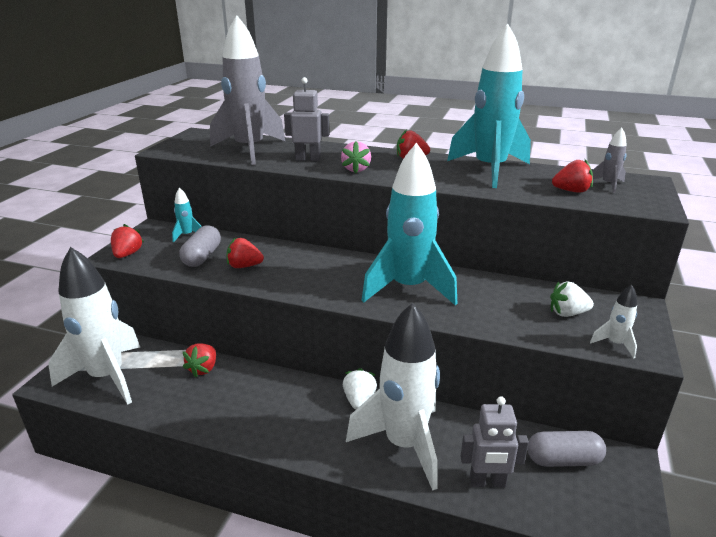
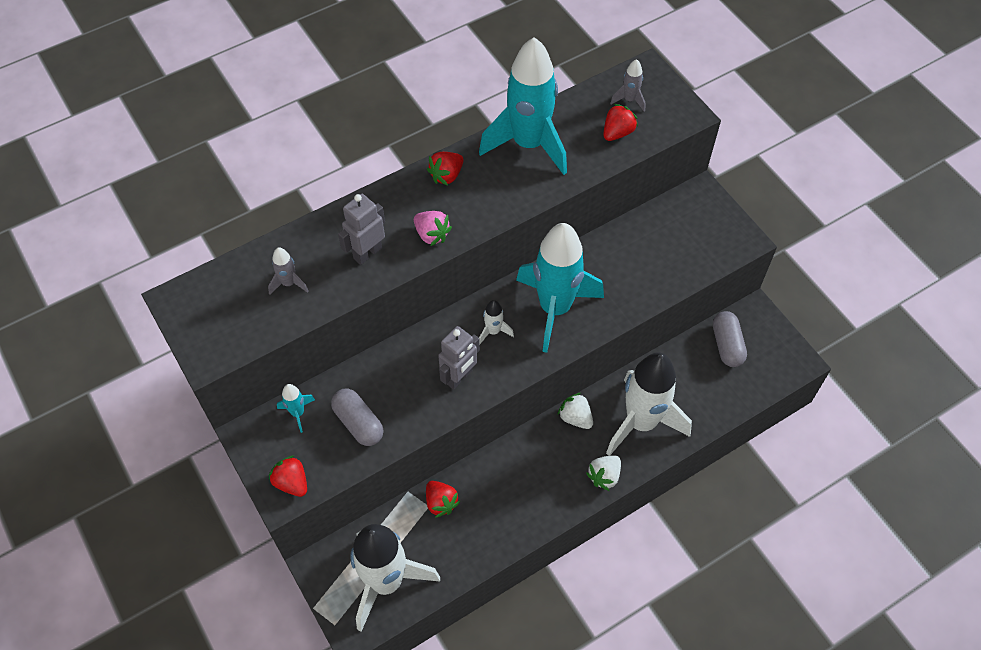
camera: 50 degrees left, 30 degrees up
grey rocket [210,15,285,165] -> grey rocket [268,247,309,294], size x0.40
red strawberry [227,238,264,268] -> none
grey robot [460,396,529,487] -> grey robot moved to [438,326,480,390]
grey capsule [527,431,606,467] -> grey capsule turned 45 degrees counterclockwise [713,311,747,367]
white strawberry [550,281,594,317] -> white strawberry moved to [586,455,621,491]
white rocket [590,285,637,358] -> white rocket moved to [479,300,514,344]

